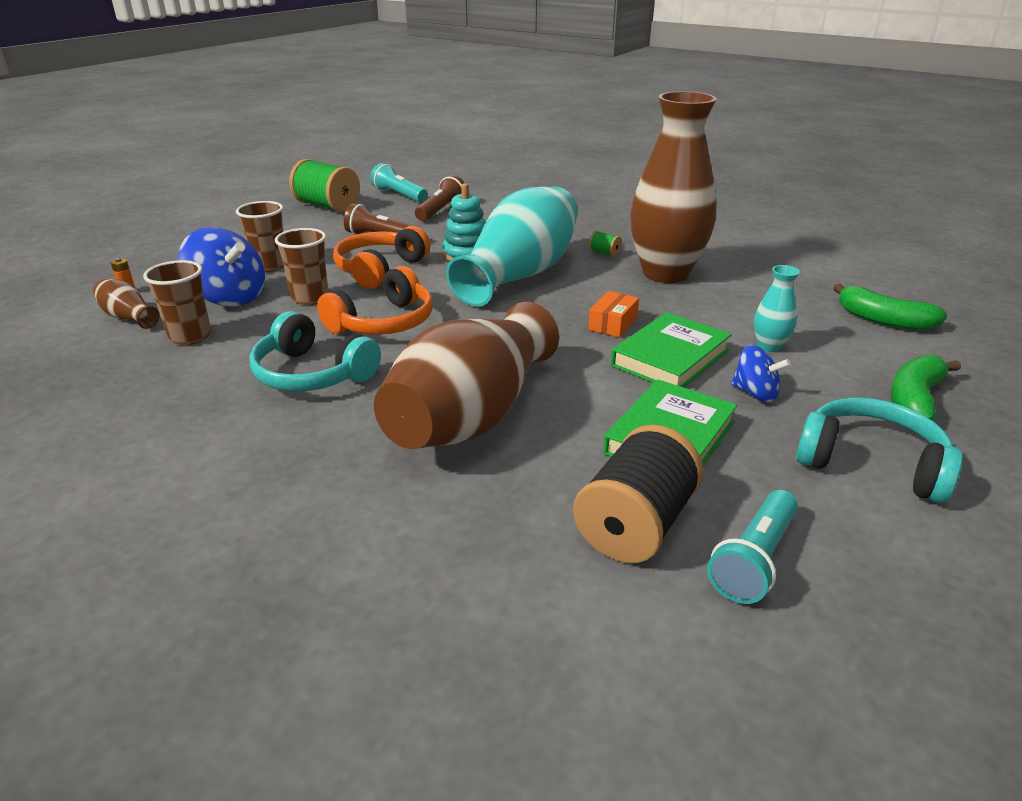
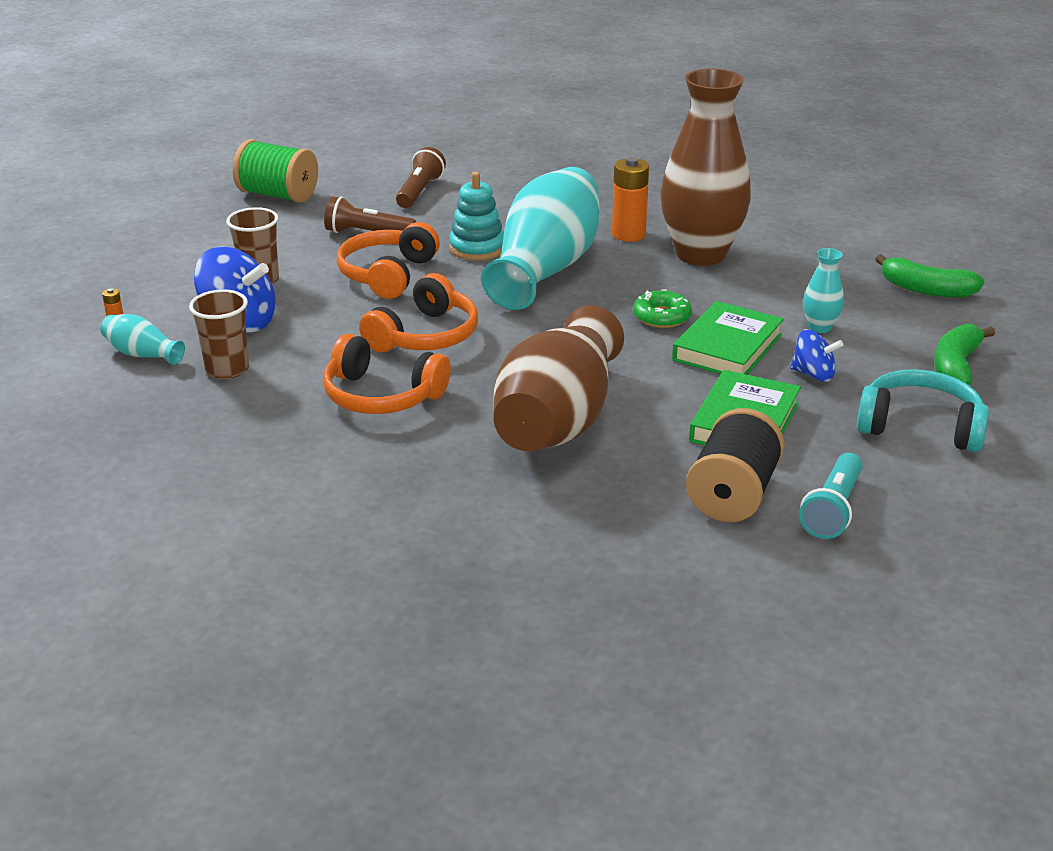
camera: 10 degrees left, 0 degrees up
brown vase [93,279,160,329] -> turquoise vase [100,314,185,365]
turquoise headphones [249,311,381,392] -> orange headphones [323,334,451,414]
brown cup [275,228,329,305] -> none
turquoise flashlight [370,163,428,203] -> none
orange box [588,291,639,337] -> green donut [633,289,692,328]
green spool [589,231,622,257] -> orange battery [612,157,649,242]

